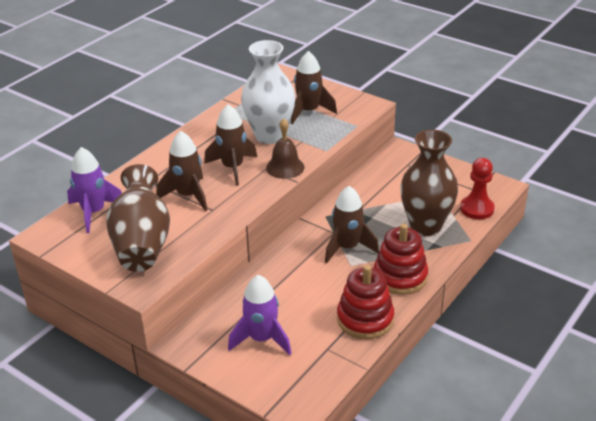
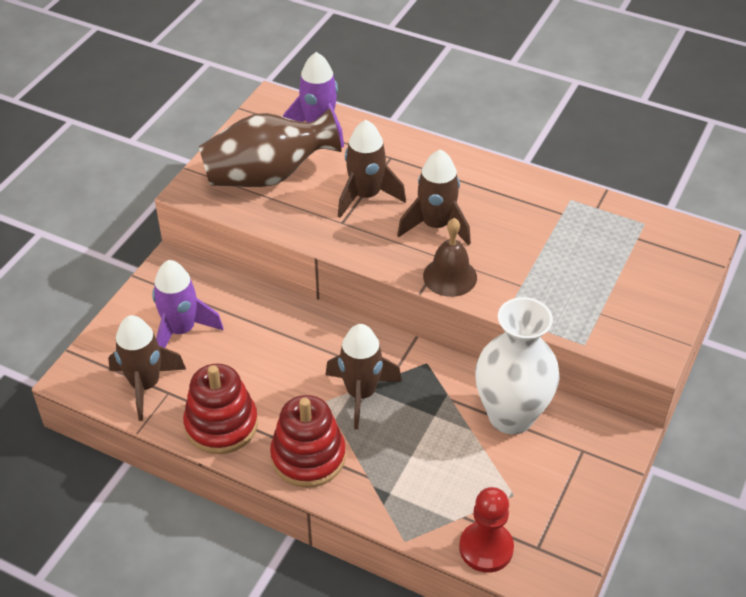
camera: 80 degrees right, 10 degrees up
white vase [241,40,295,144] -> white vase moved to [475,297,560,434]
brown rocket [291,51,337,124] -> brown rocket moved to [108,315,186,421]
brown vase [400,130,458,236] -> none

